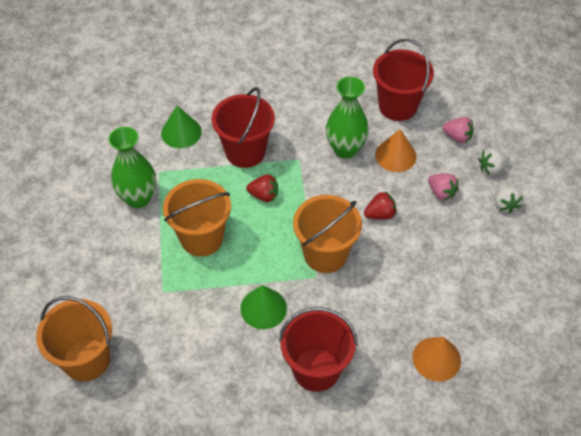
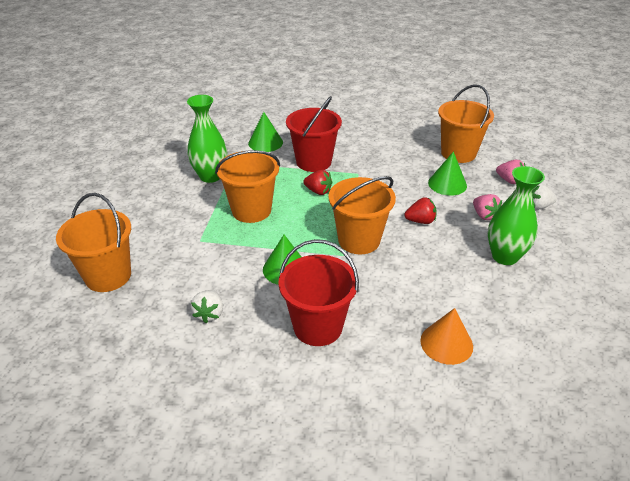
camera: 15 degrees right, 15 degrees down
green vase [326,77,369,159] -> green vase moved to [488,166,545,265]
red bucket [373,39,434,121] -> orange bucket [438,85,494,163]
orange cone [375,129,417,172] -> green cone [428,151,467,196]
white strawberry [495,184,523,213] -> white strawberry moved to [191,290,223,323]

